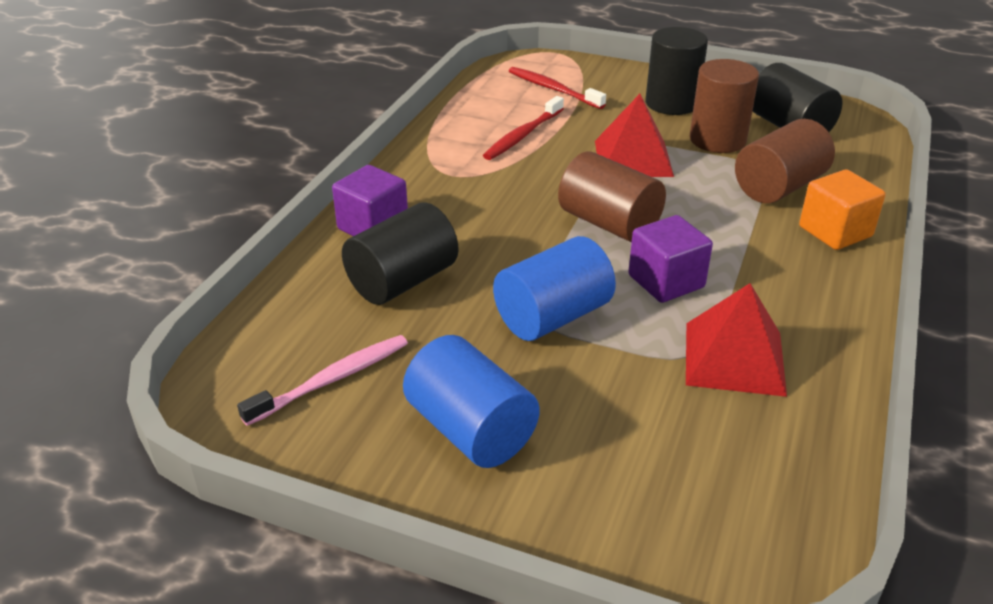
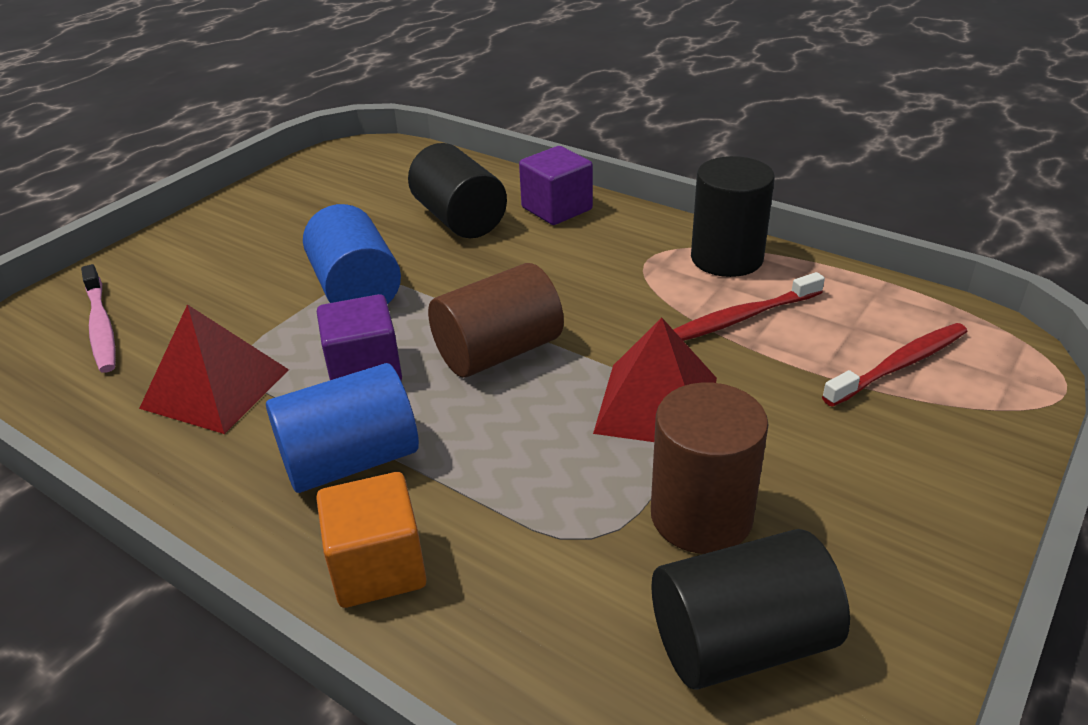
camera: 105 degrees right, 0 degrees up
pink toothbrush [237,335,408,426] -> pink toothbrush moved to [81,264,116,373]
blue cylinder [403,335,540,468] -> blue cylinder moved to [266,363,419,493]
red toothbrush [483,96,564,160] -> red toothbrush turned 75 degrees counterclockwise [673,272,825,341]
black cylinder [645,27,708,115] -> black cylinder moved to [691,156,775,277]
brown cylinder [735,119,835,203] -> none

